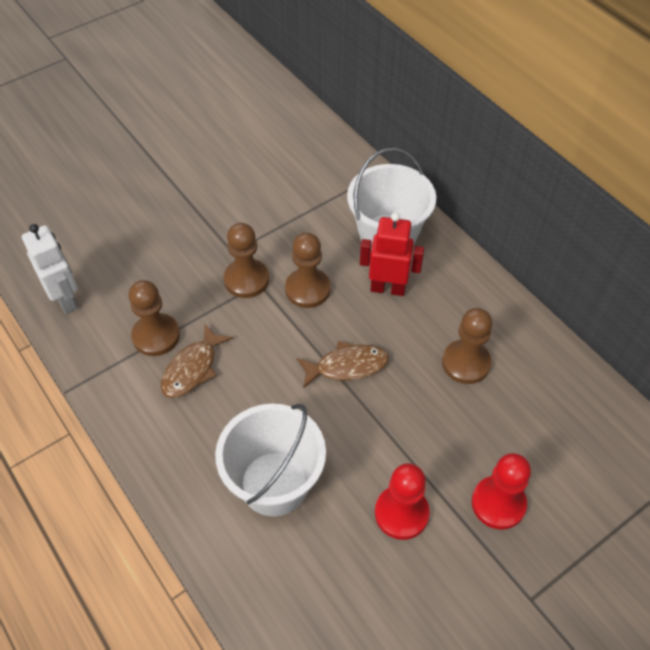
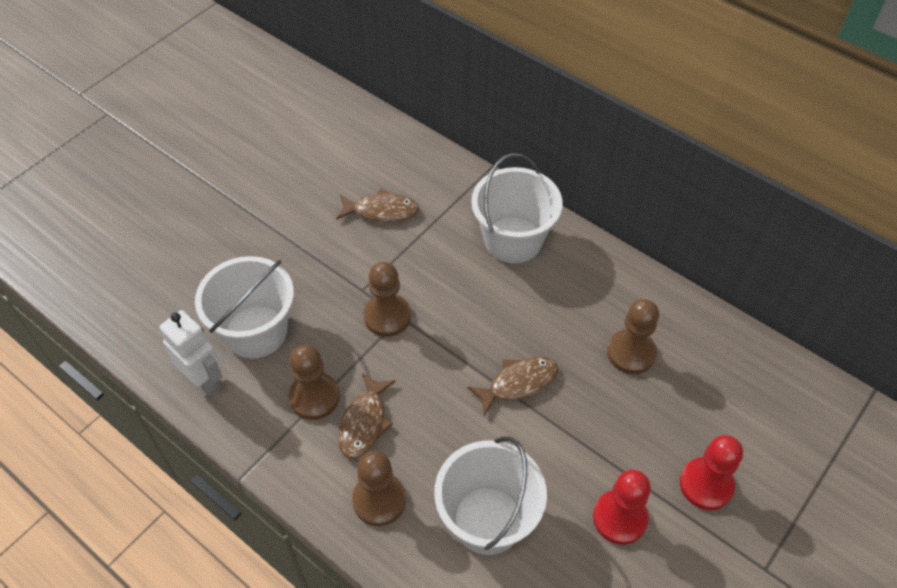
camera: 15 degrees left, 0 degrees up
brown pawn [285,232,331,308] -> brown pawn moved to [352,451,406,526]
red robot [360,212,424,296] -> none
none -> white bucket [195,256,294,358]
none -> brown fish [336,189,419,222]

